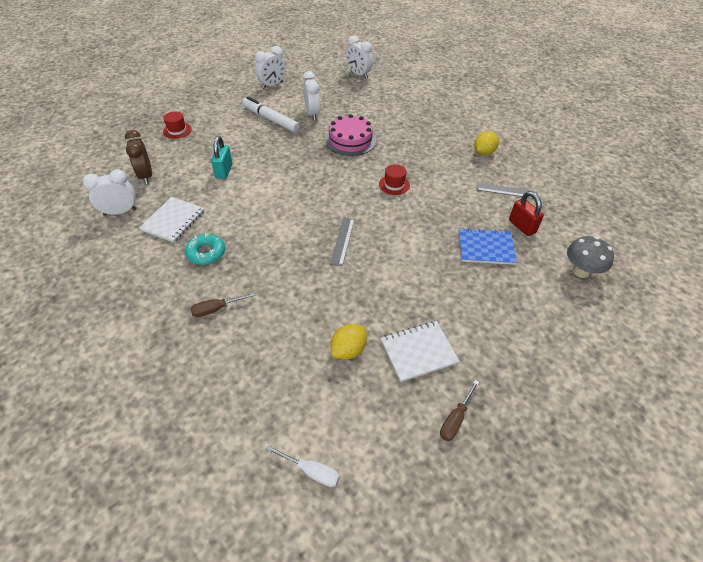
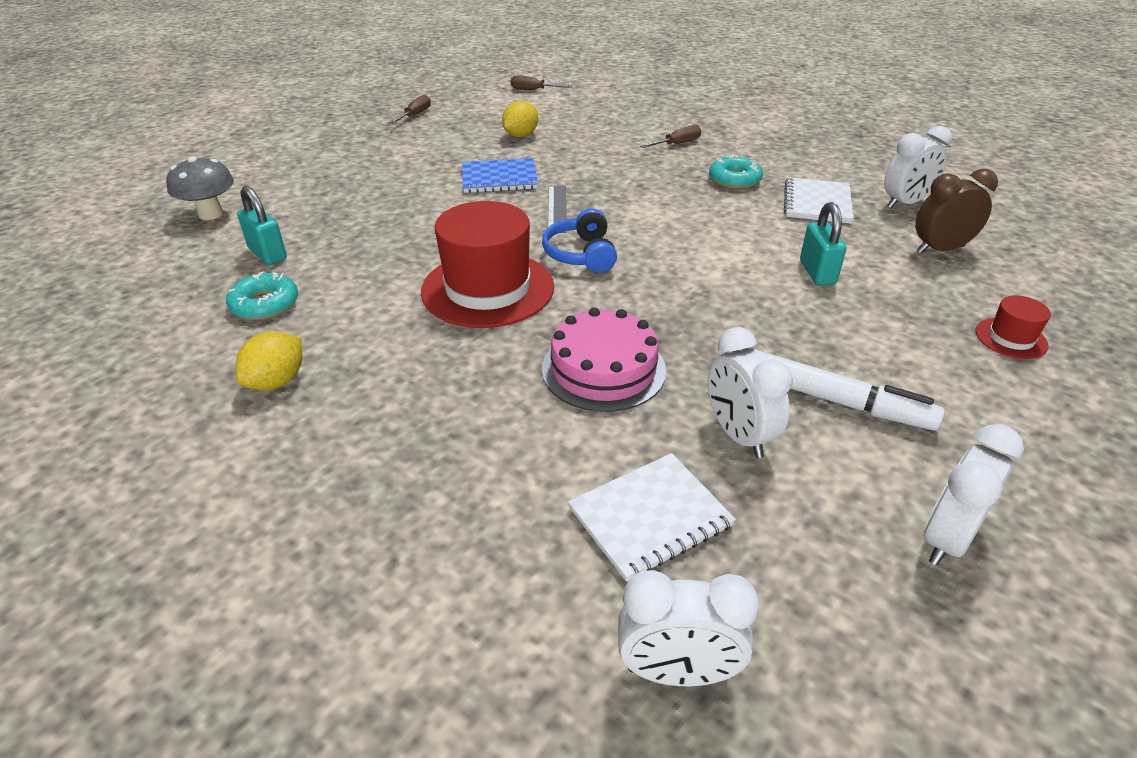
camera: 170 degrees right, 10 degrees down
brown clock [125,130,152,184] -> brown clock turned 75 degrees counterclockwise [915,169,998,253]
white screwdriver [266,445,340,487] -> brown screwdriver [511,75,572,90]
white clock [346,35,373,79] -> white clock turned 150 degrees clockwise [618,570,760,686]
red hat [379,164,410,195] -> red hat [421,201,554,328], size x2.19
white notebook [381,321,459,382] -> white notebook moved to [568,453,736,582]
blue notebook [459,228,517,265] -> blue notebook moved to [462,158,538,193]
grey ruler [477,183,538,199] -> turquoise donut [226,271,298,320]
red padlock [509,191,544,236] -> turquoise padlock [237,186,287,265]
none -> blue headphones [542,208,617,273]

